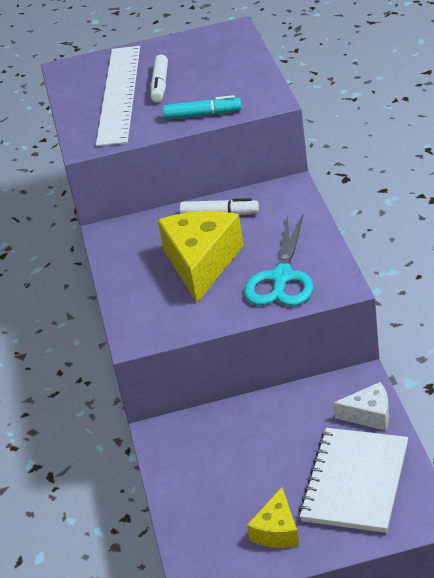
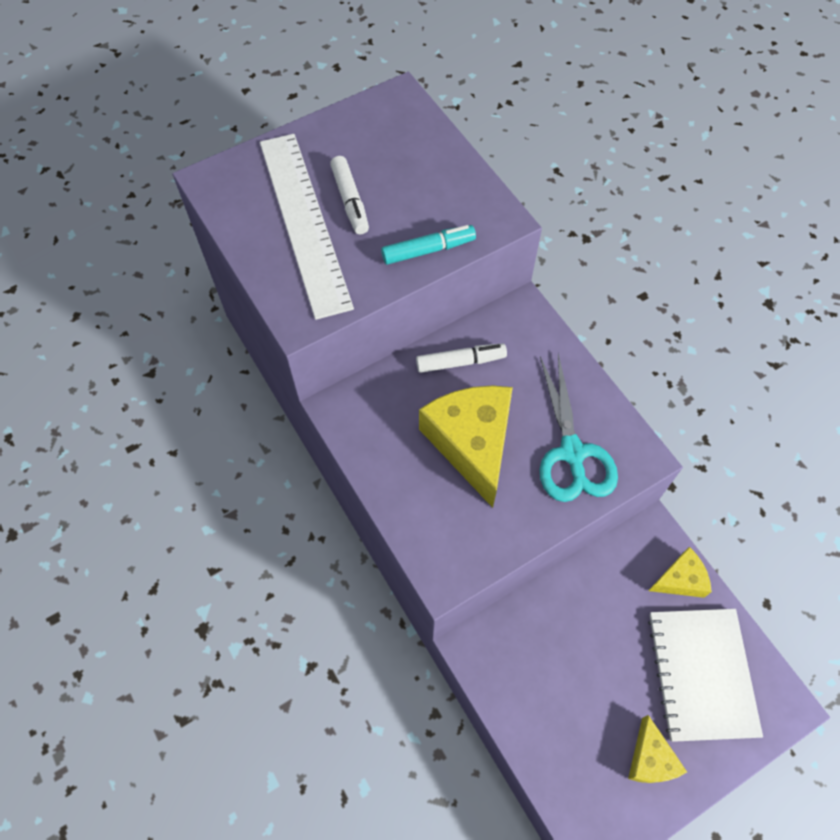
camera: 25 degrees left, 25 degrees up
white cheese [333,382,389,430] -> yellow cheese [648,547,712,598]

